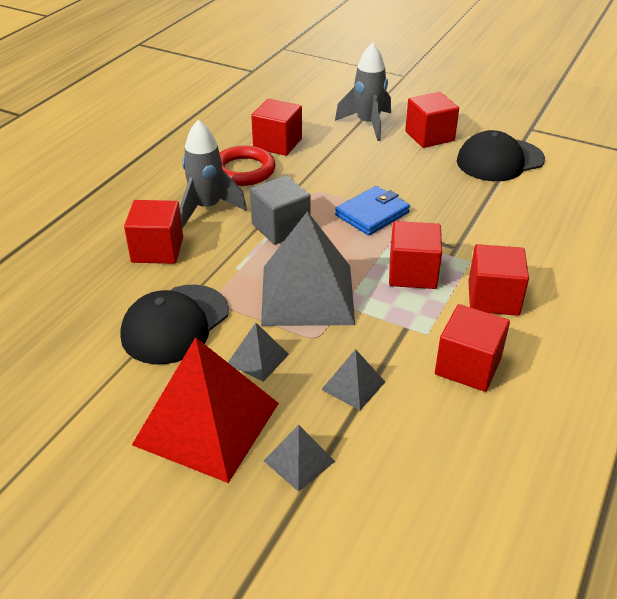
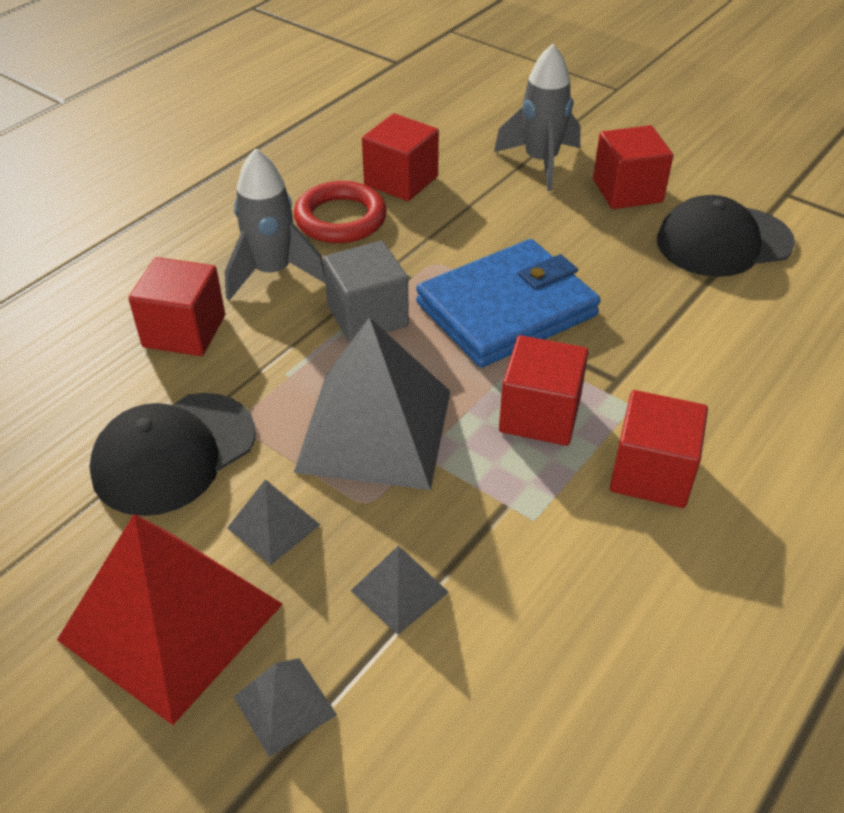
camera: 10 degrees right, 5 degrees up
blue wallet [335,186,410,236] -> blue wallet [416,239,601,367], size x1.63
red cube [435,304,510,392] -> none

